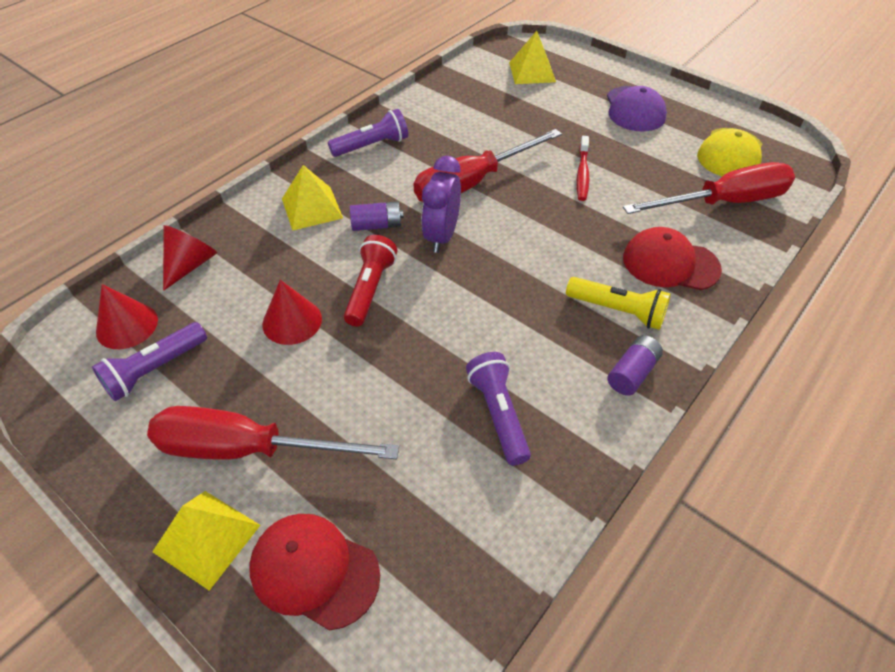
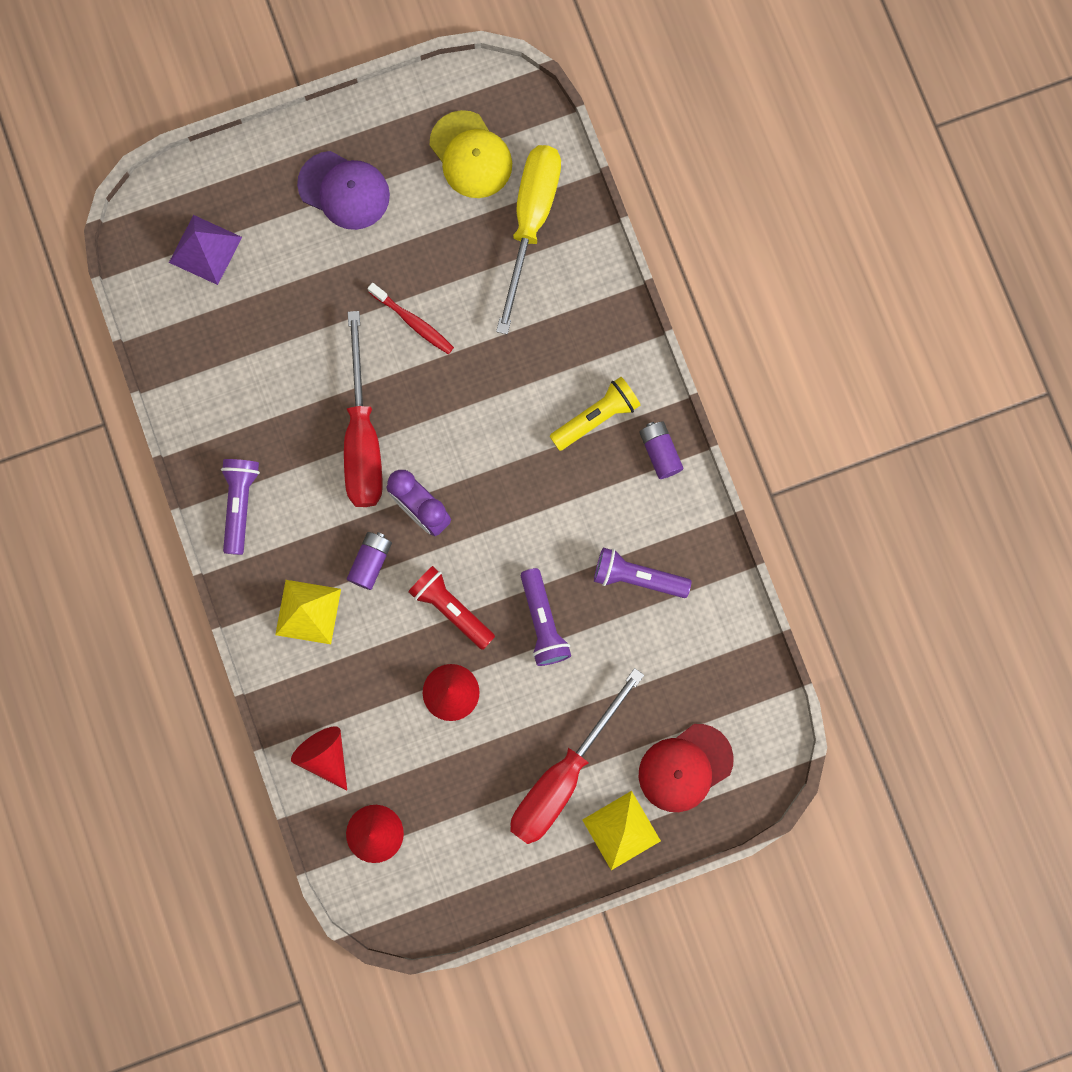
camera: 60 degrees left, 30 degrees up
purple flashlight [92,322,207,401] -> purple flashlight moved to [521,568,571,666]
yellow pyramid [509,31,556,84] -> purple pyramid [169,215,242,285]
red screwdriver [623,162,795,214] -> yellow screwdriver [496,145,561,334]
red cap [623,227,722,290] -> none

